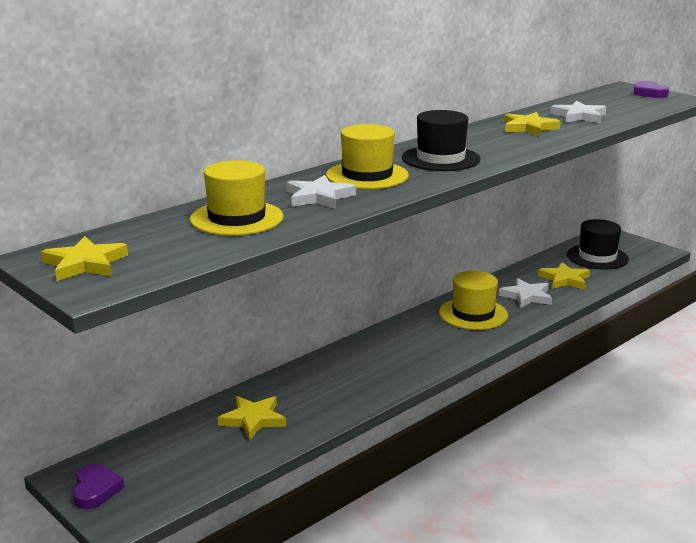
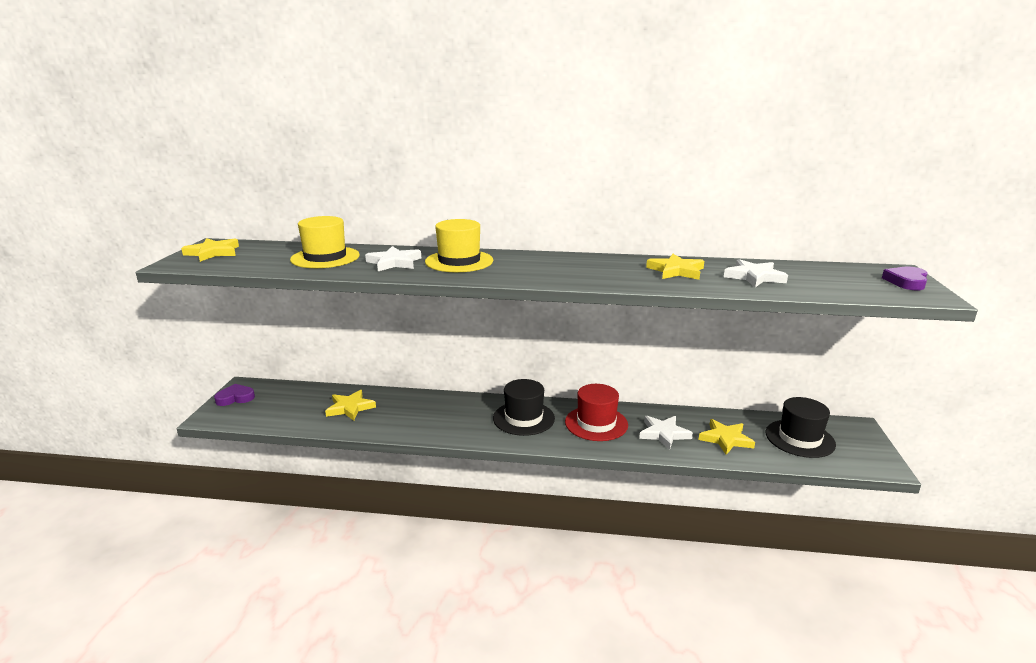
camera: 50 degrees right, 0 degrees up
purple heart [73,464,125,509] -> purple heart turned 150 degrees counterclockwise [214,384,255,406]
black hat [402,110,481,171] -> black hat moved to [493,379,555,436]
yellow hat [439,271,508,330] -> red hat [565,384,628,441]

